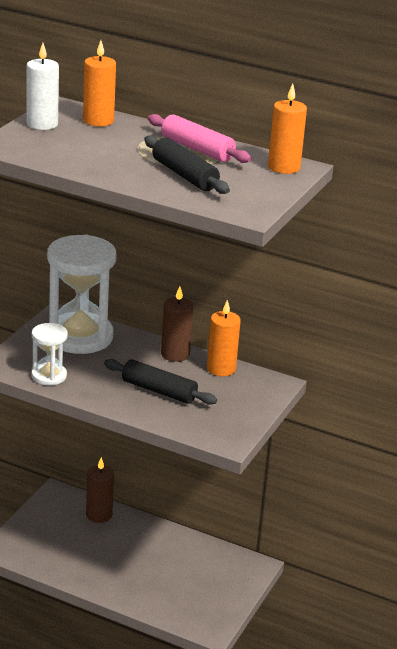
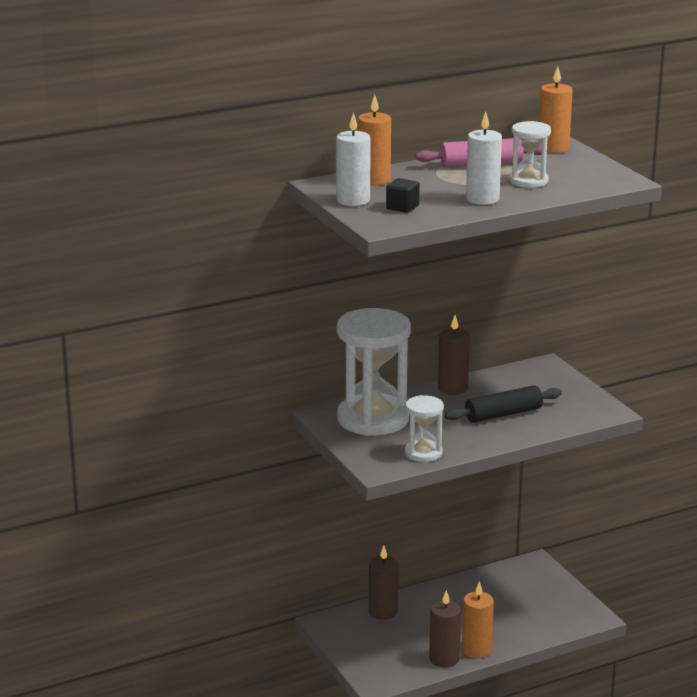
camera: 50 degrees left, 5 degrees down
black rolling pin [144,136,230,194] -> white hourglass [510,121,551,188]
orange candle [207,300,241,376] -> orange candle moved to [462,581,494,658]
none -> black cube [386,178,420,213]
none -> brown candle [429,590,461,667]
none -> white candle [466,112,502,205]

